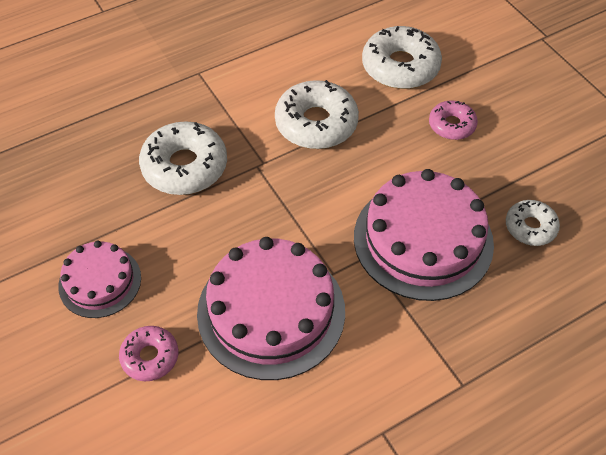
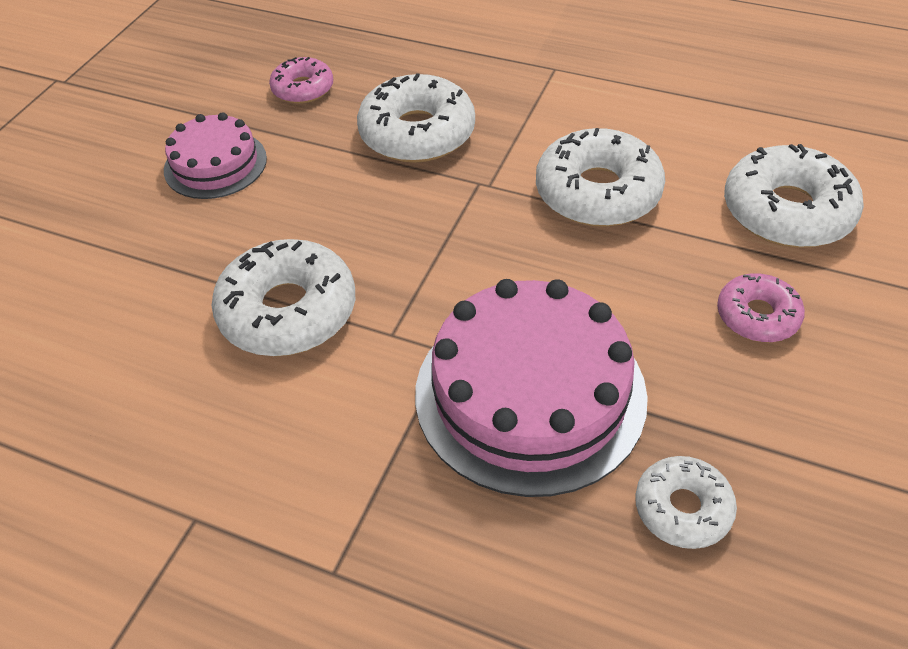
camera: 55 degrees right, 5 degrees down
pink donut [119,326,178,381] -> pink donut moved to [269,57,333,104]
pink cake [197,237,345,380] -> white donut [211,239,355,356]

